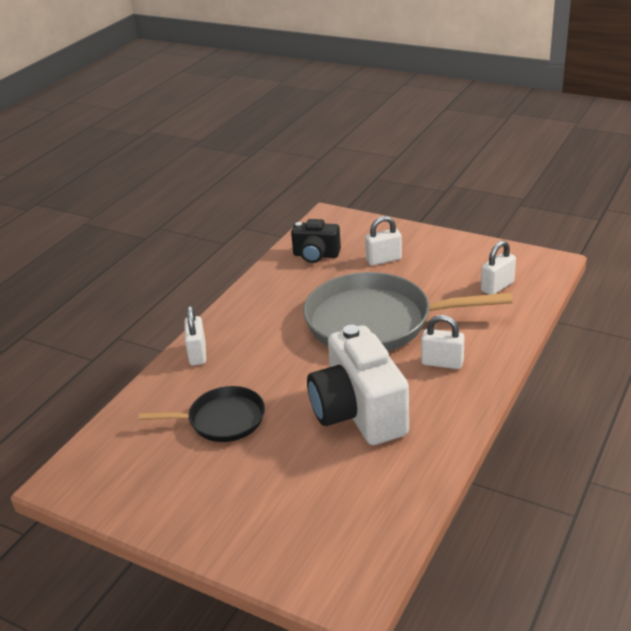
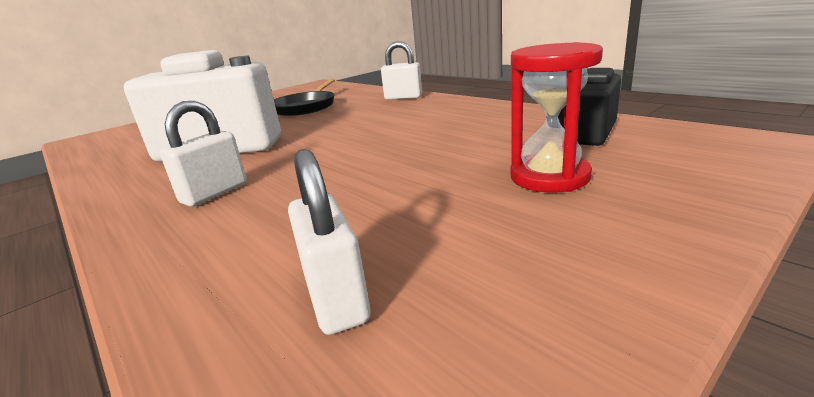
camera: 110 degrees right, 10 degrees down
grey pan [303,272,513,351] -> none
white padlock [365,216,402,266] -> red hourglass [511,42,603,193]

